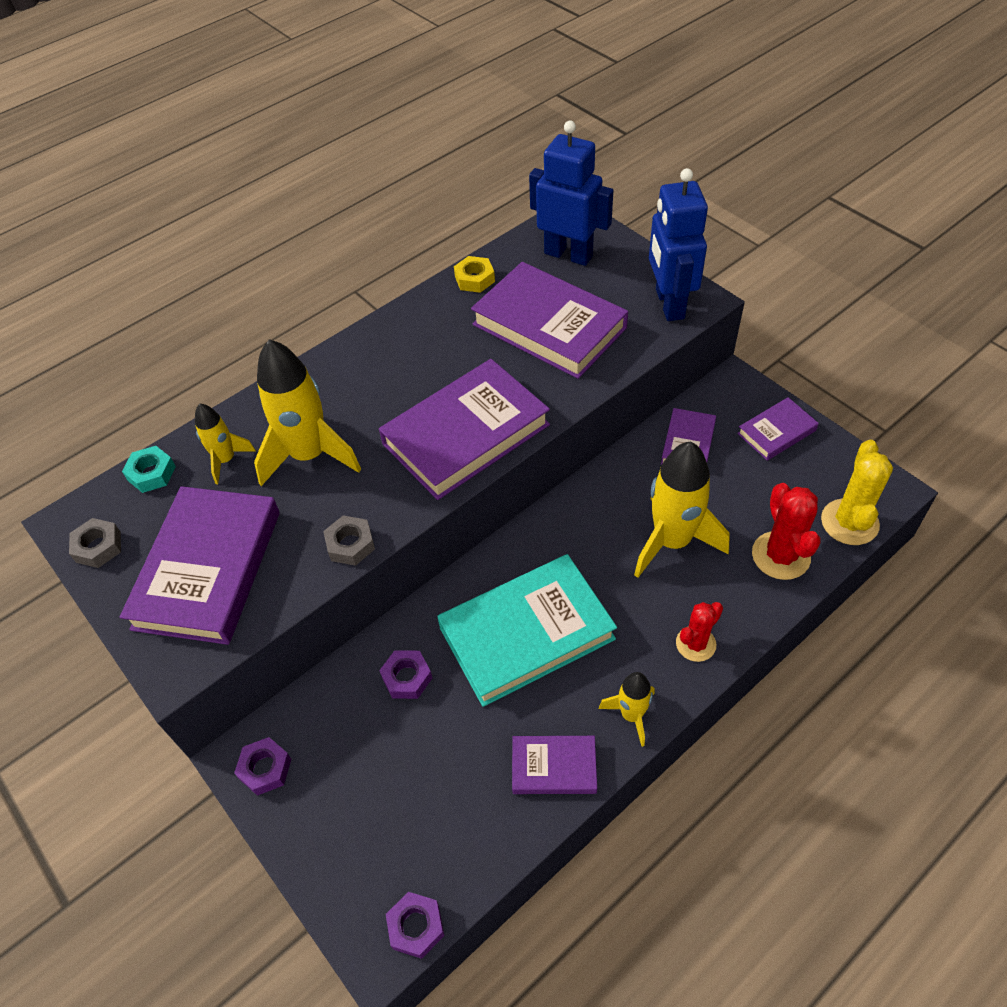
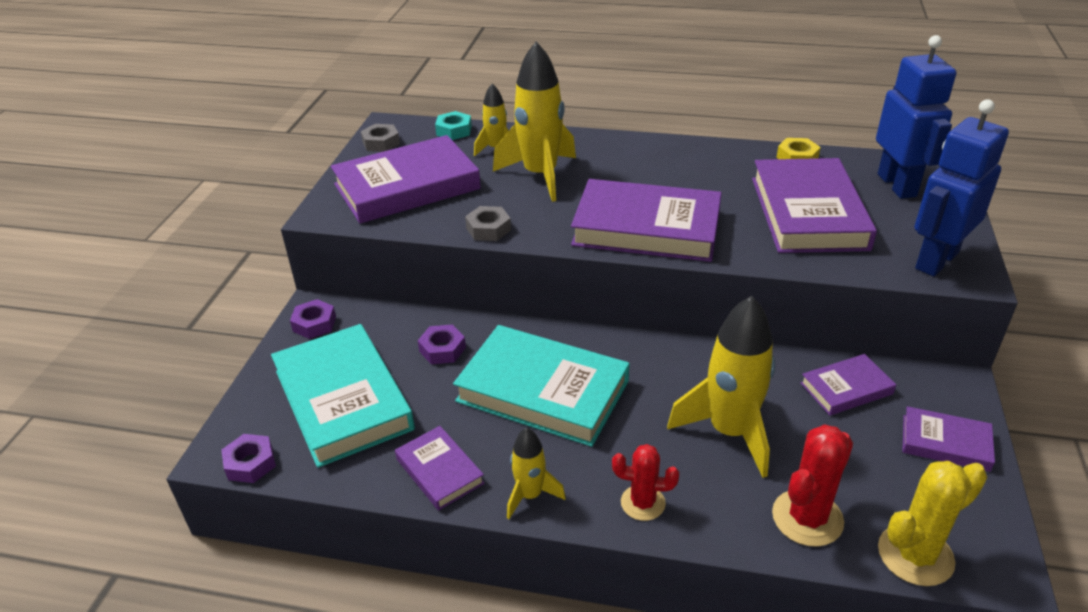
camera: 50 degrees right, 15 degrees down
none -> turquoise book [271,324,415,468]

